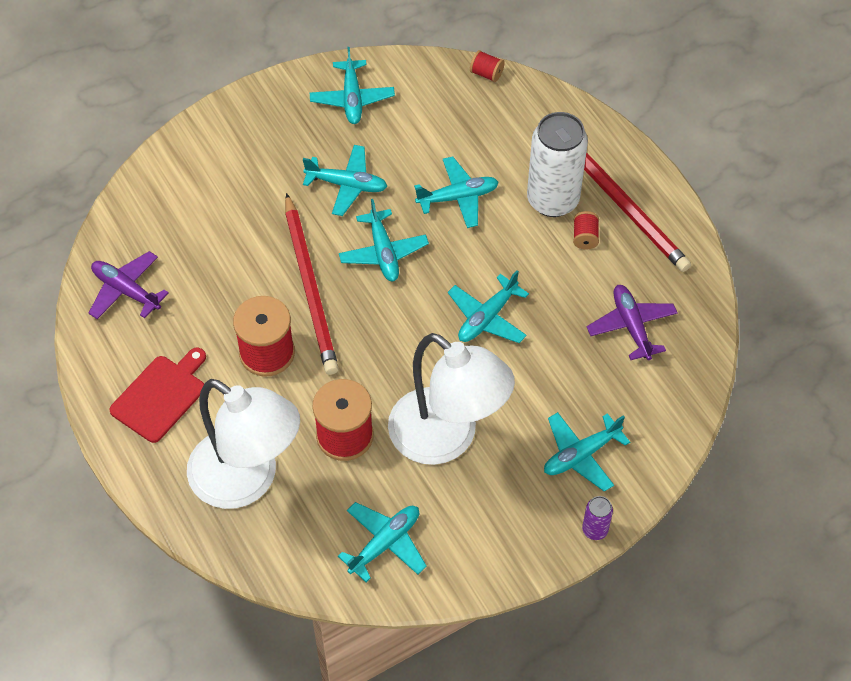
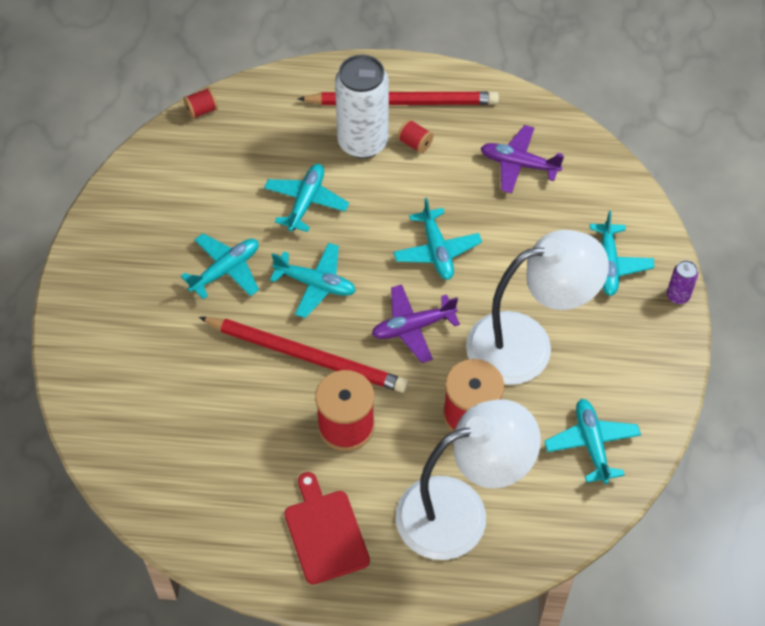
camera: 55 degrees left, 0 degrees up
purple plane [89,251,169,319] -> purple plane moved to [372,284,460,363]
turquoise plane [310,47,395,124] -> none

